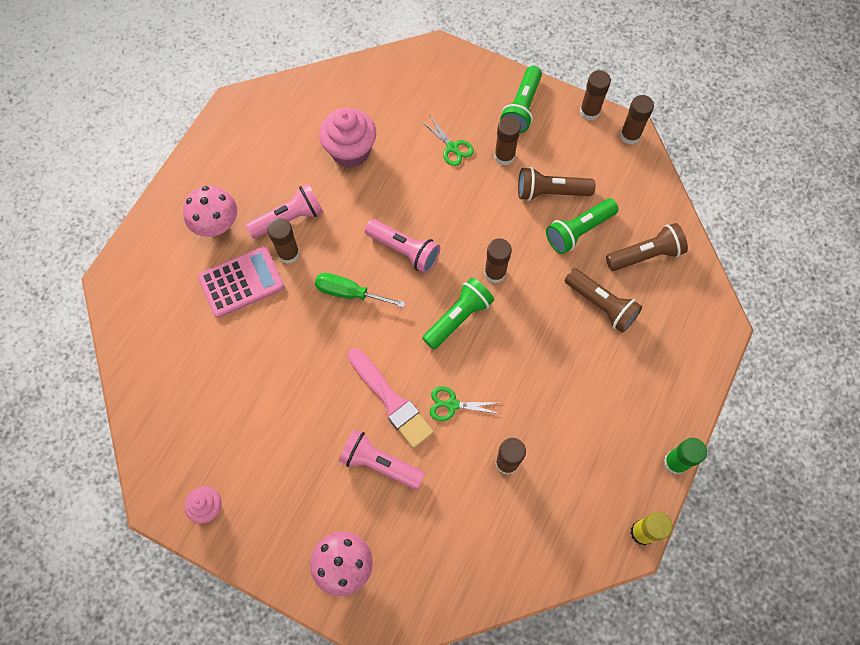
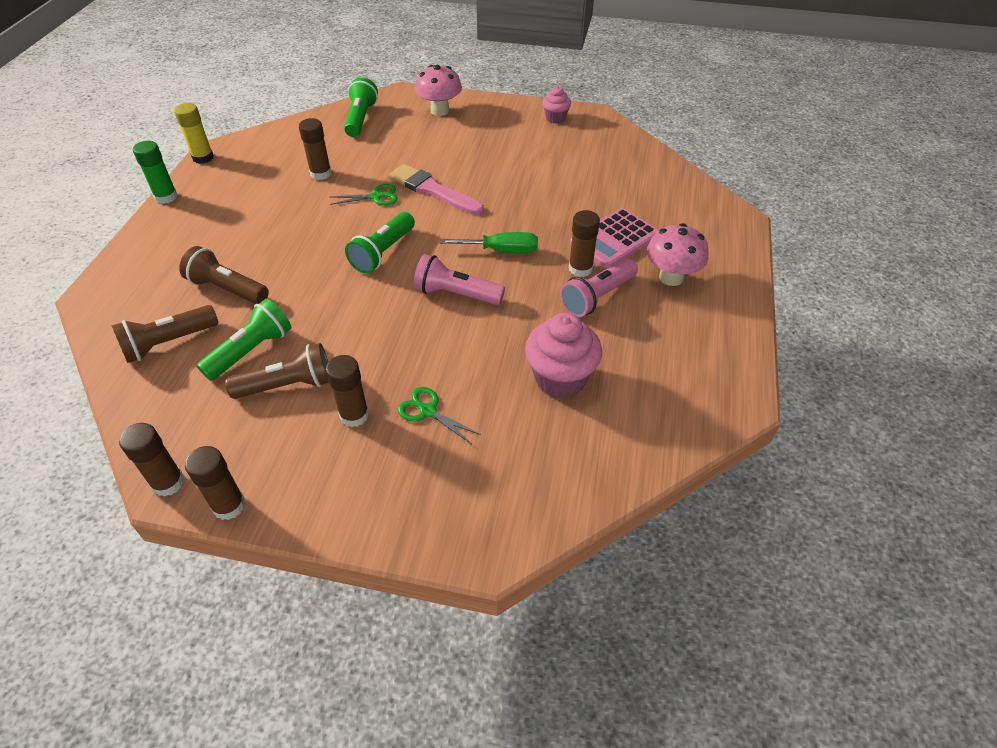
camera: 165 degrees right, 20 degrees down
pink flashlight [339,429,425,490] -> none
brown glue stick [484,238,512,283] -> none
green flashlight [500,66,542,133] -> green flashlight moved to [344,77,378,137]

